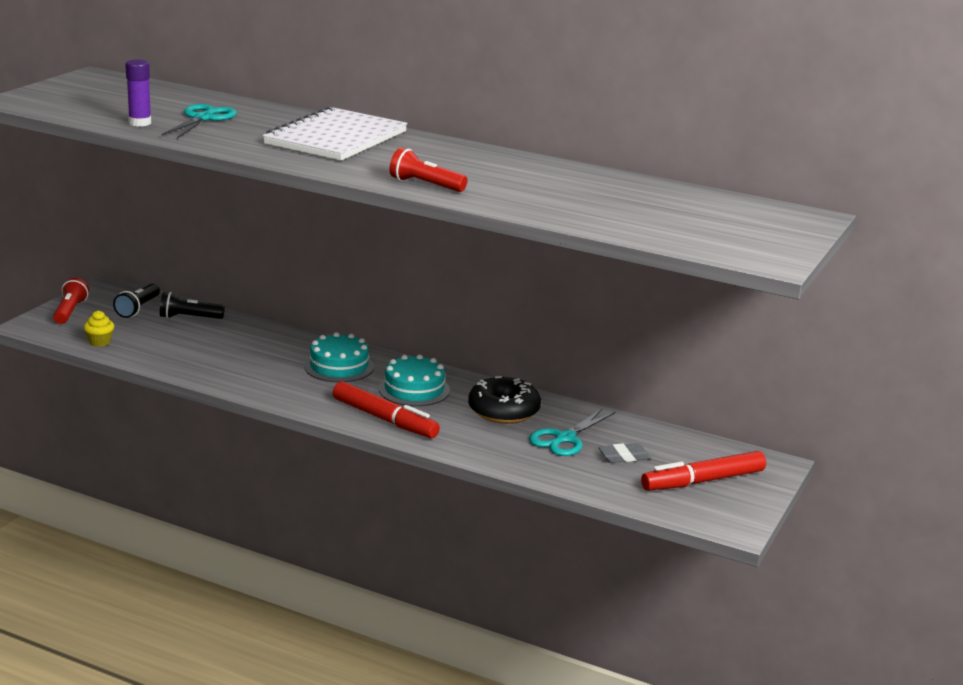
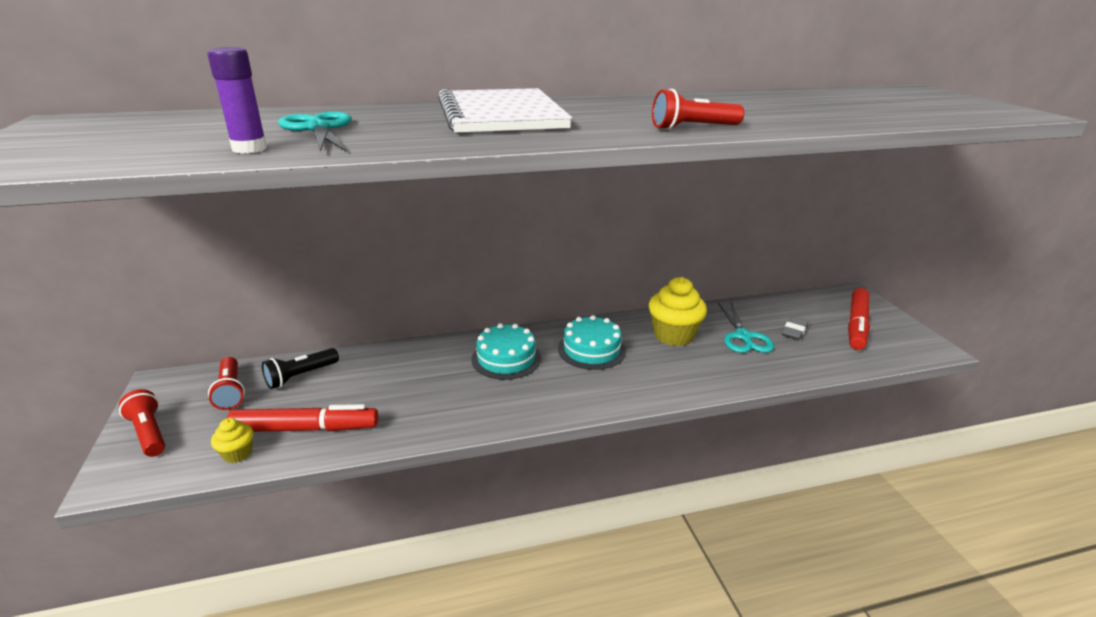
camera: 40 degrees left, 5 degrees up
black flashlight [113,283,160,318] -> red flashlight [208,357,245,410]
red marker [333,381,440,438] -> red marker moved to [227,404,378,432]
black donut [468,376,541,424] -> yellow cupcake [649,277,707,346]

